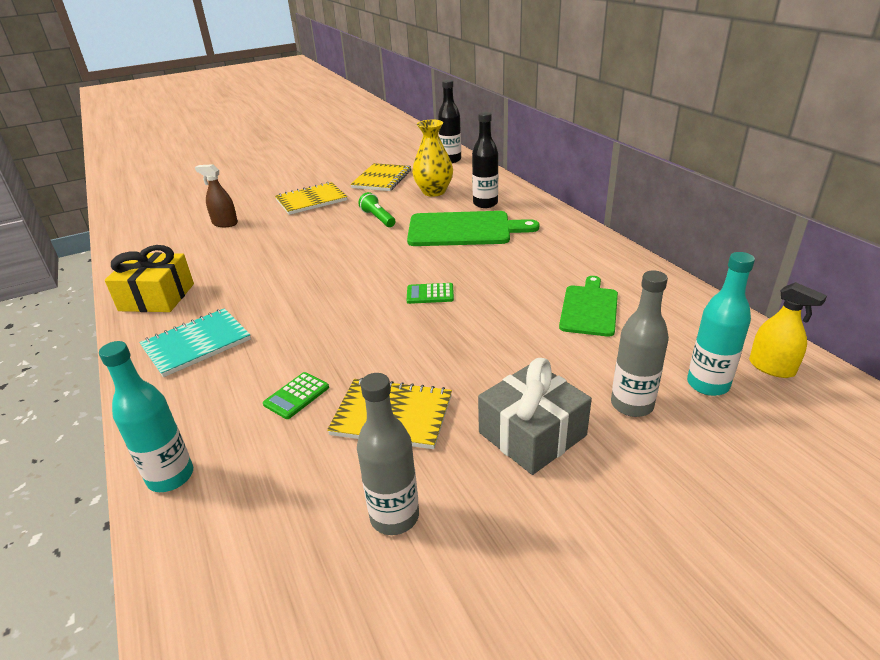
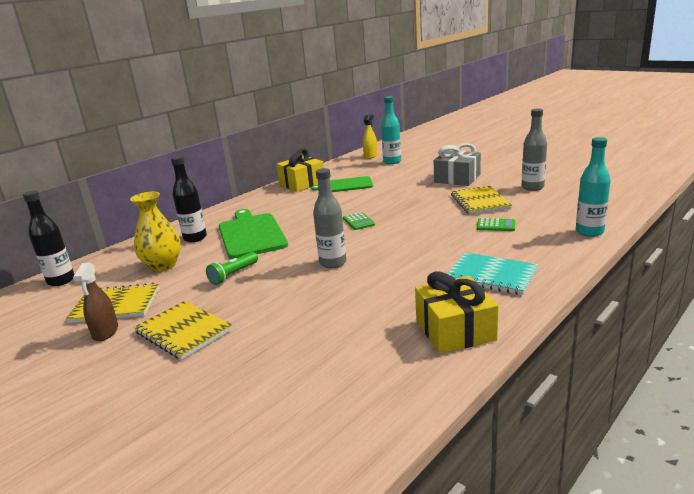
camera: 110 degrees left, 10 degrees down
brown spray bottle [195,164,238,227] -> brown spray bottle moved to [73,262,118,341]
grey bottle [611,271,669,417] -> grey bottle moved to [313,168,346,268]
none -> yellow gift [276,148,324,192]

